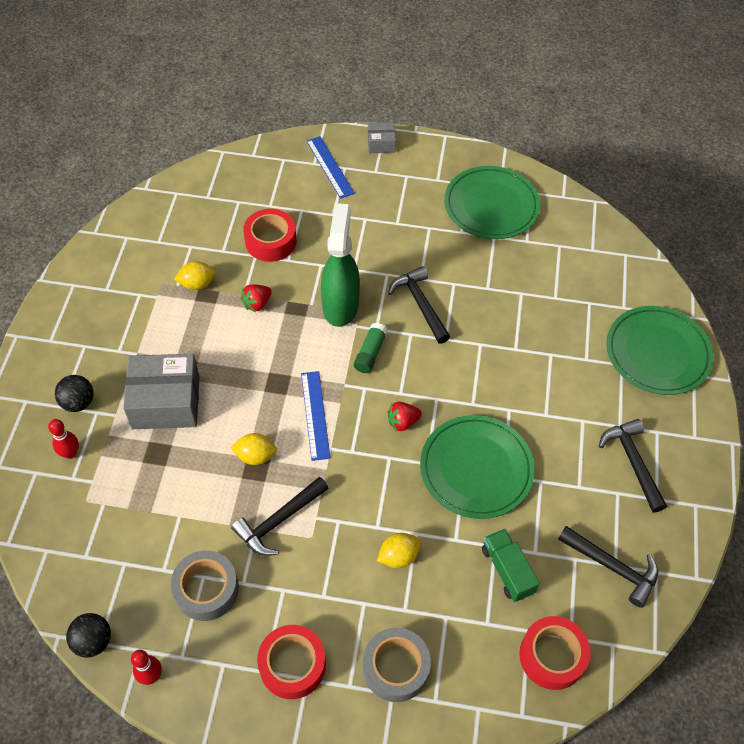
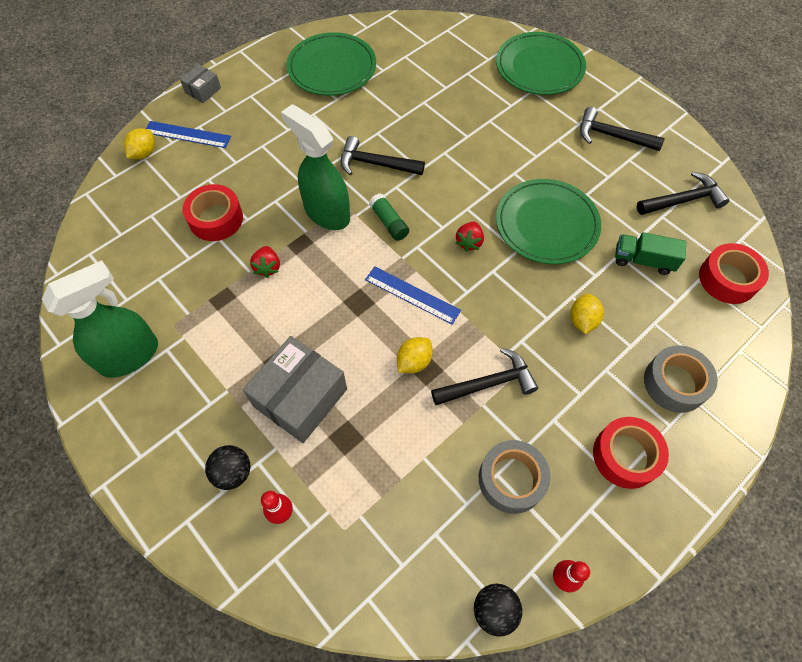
camera: 50 degrees left, 5 degrees up
yellow lemon [174,261,216,290] -> yellow lemon moved to [123,128,155,159]
black hammer [231,477,329,556] -> black hammer turned 105 degrees counterclockwise [431,348,538,405]
none -> green spray bottle [42,260,158,378]

